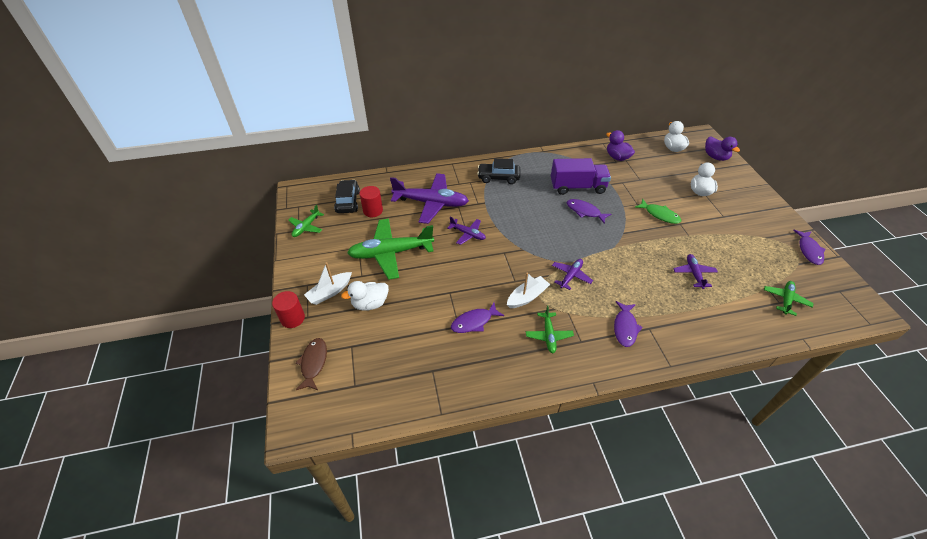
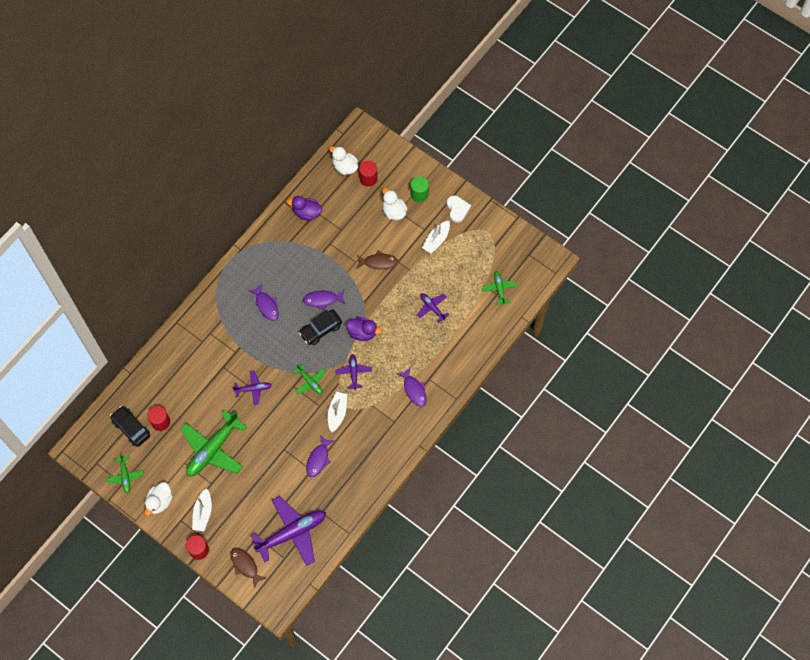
camera: 40 degrees left, 20 degrees up
white duck [341,281,389,311] -> white duck moved to [144,482,173,516]
purple plane [390,173,469,224] -> purple plane moved to [251,496,326,566]
black car [477,158,520,184] -> black car moved to [299,309,342,345]
green plane [526,305,574,353] -> green plane moved to [293,363,326,394]
purple truck [551,158,611,195] -> none
green fish [635,199,681,224] -> brown fish [357,251,398,269]
purple duck [705,136,740,161] -> purple duck moved to [346,317,382,341]
purple fish [793,230,825,265] -> purple fish moved to [248,283,279,321]
none -> red cylinder [359,161,378,187]
none -> green cylinder [411,176,429,202]
none -> white boat [422,221,450,254]
none -> white heart [447,196,471,223]

